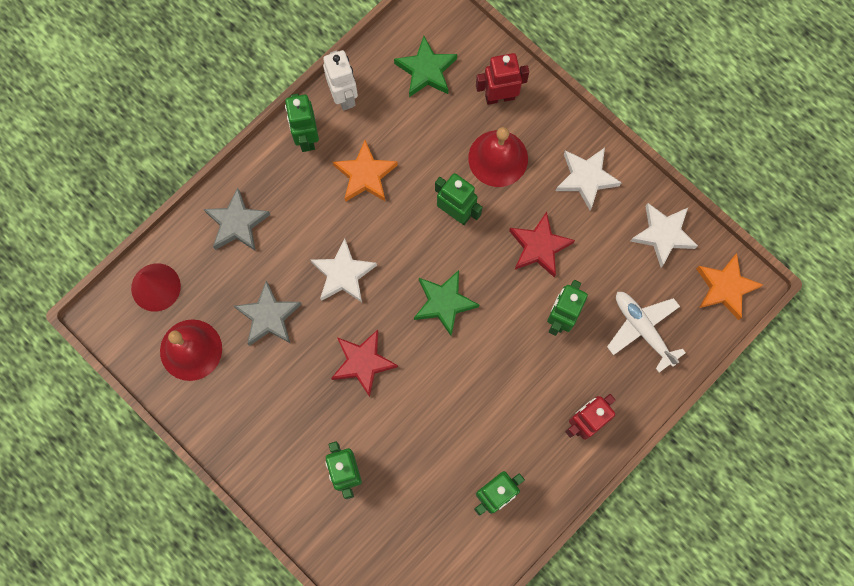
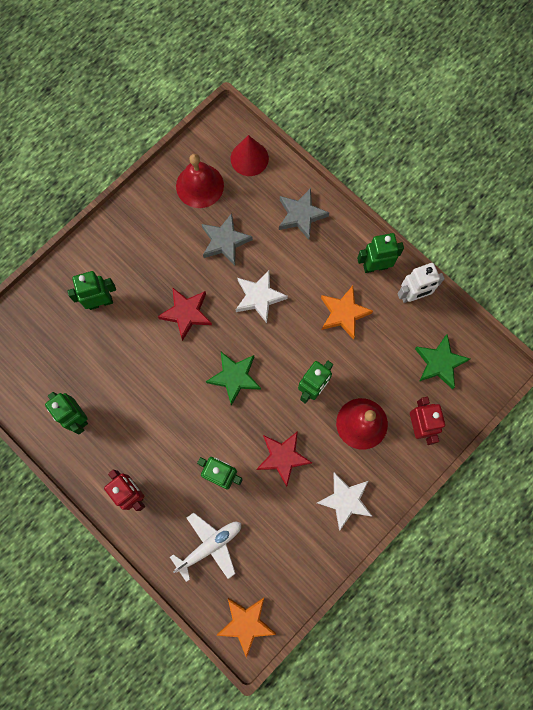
camera: 90 degrees right, 0 degrees up
white star [631,203,698,267] -> none

